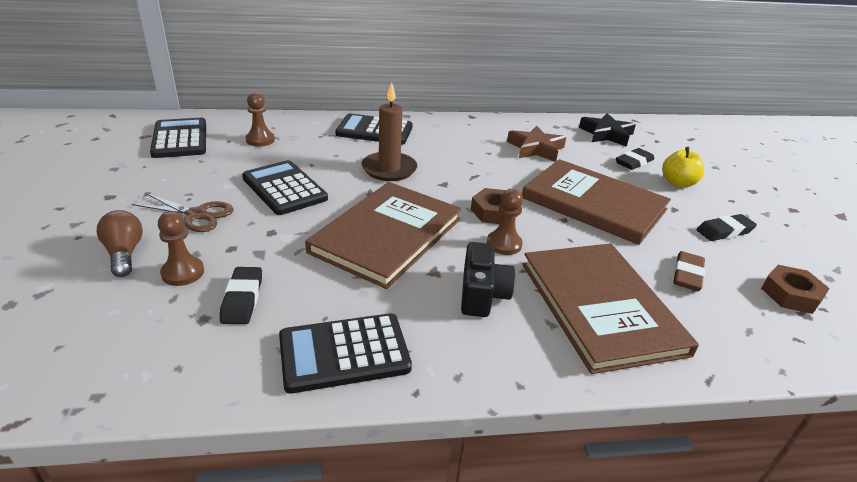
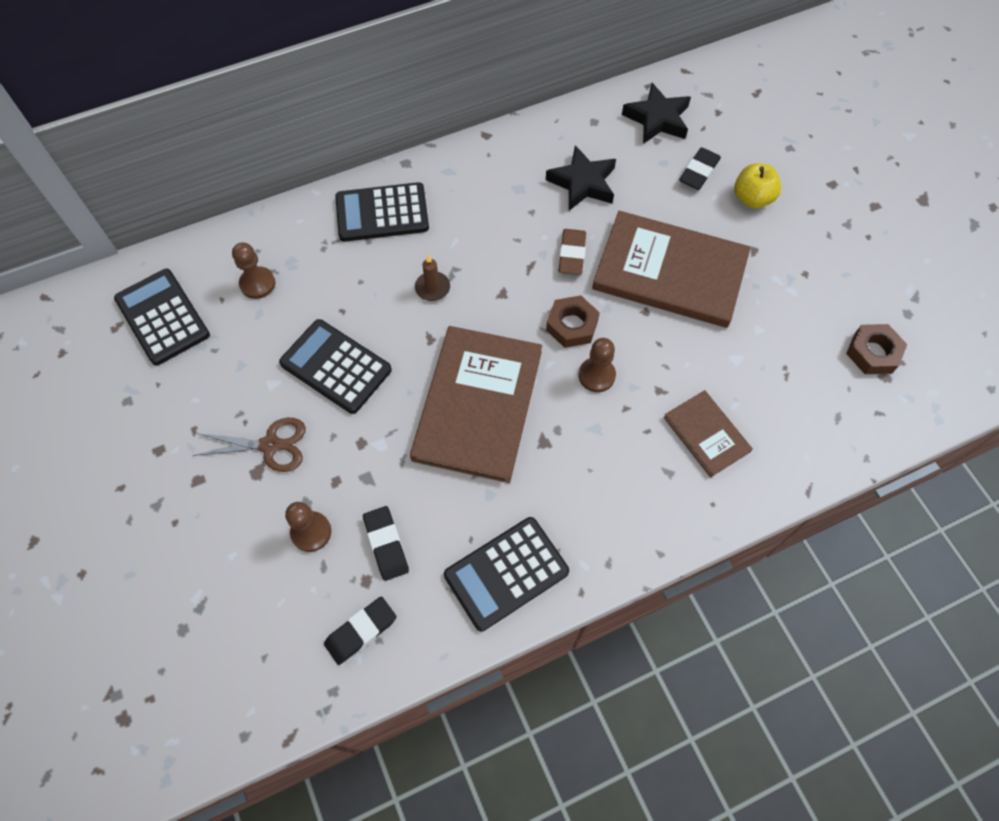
camera: 15 degrees left, 30 degrees up
brown light bulb [97,210,143,277] -> none
brown candle [362,82,417,181] -> brown candle [415,254,450,301], size x0.54
black camera [461,242,515,317] -> none
brown star [507,126,566,162] -> black star [546,145,616,211]
brown book [522,243,699,374] -> brown book [664,390,753,478], size x0.51
brown eraser [673,251,705,291] -> brown eraser moved to [559,229,586,275]
black eraser [696,214,757,241] -> black eraser moved to [324,596,397,665]

